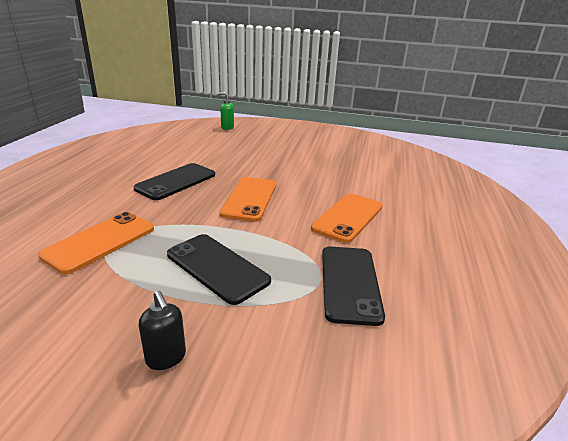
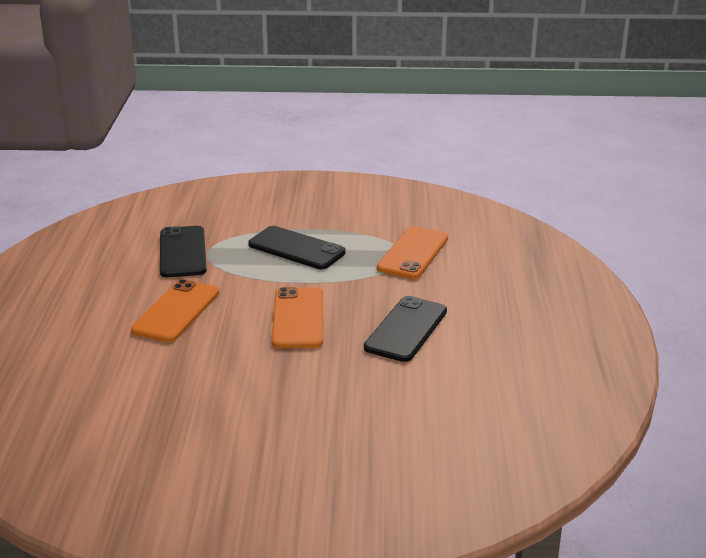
camera: 170 degrees right, 0 degrees up
black soap dispenser [139,291,186,370] -> none
green soap dispenser [218,92,234,130] -> none

